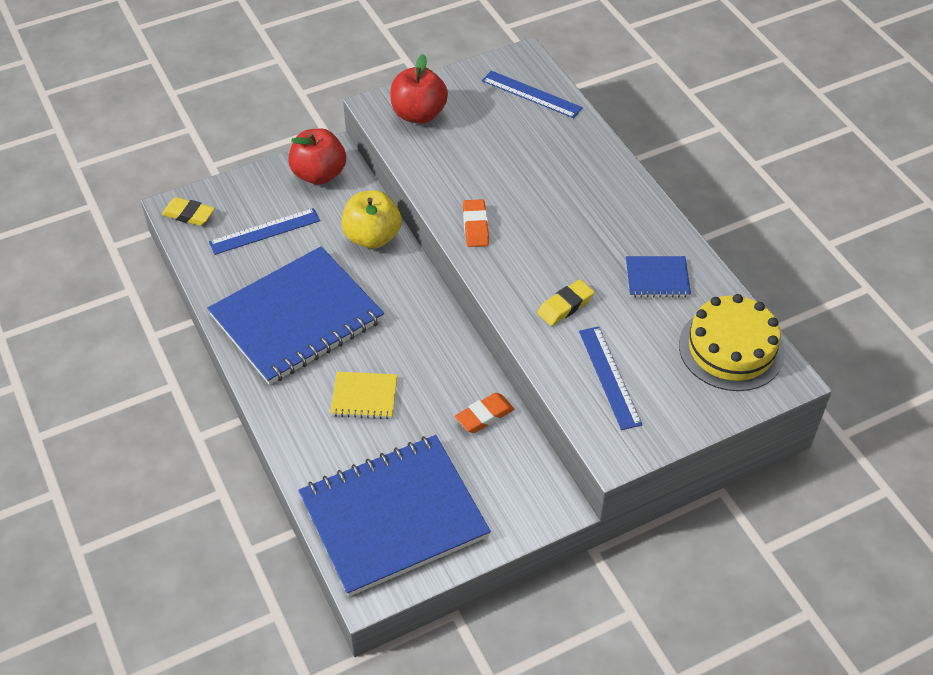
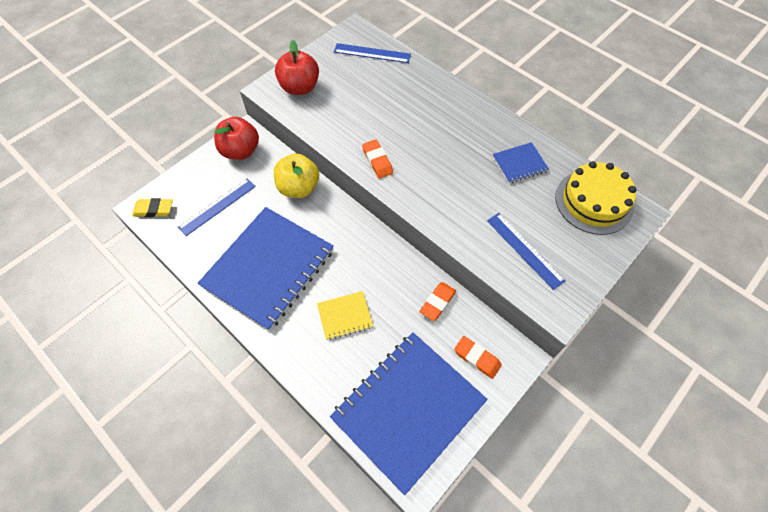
camera: 20 degrees left, 10 degrees up
yellow eraser [537,279,594,326] -> none
none -> orange eraser [454,336,502,379]

